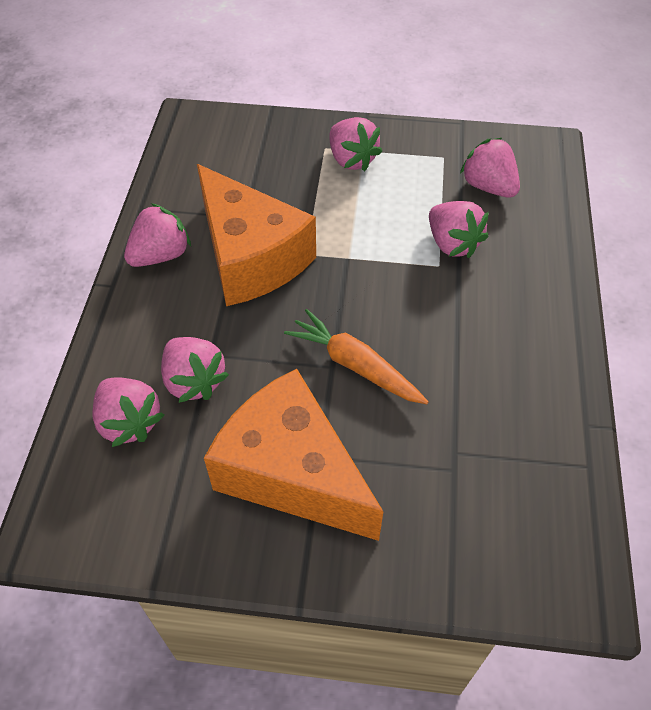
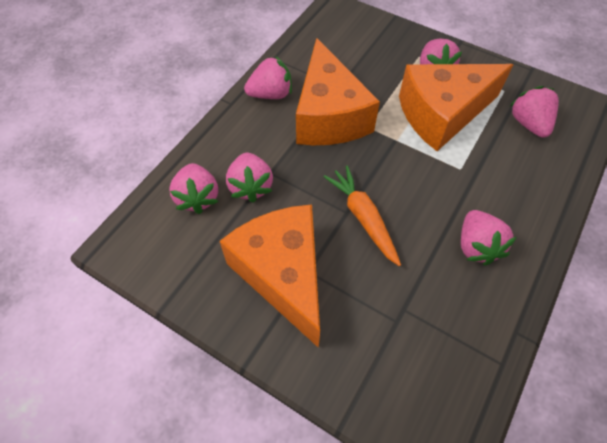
camera: 25 degrees right, 5 degrees up
pink strawberry [429,201,489,258] -> pink strawberry moved to [461,210,516,265]
none -> orange cheese [399,64,513,151]

